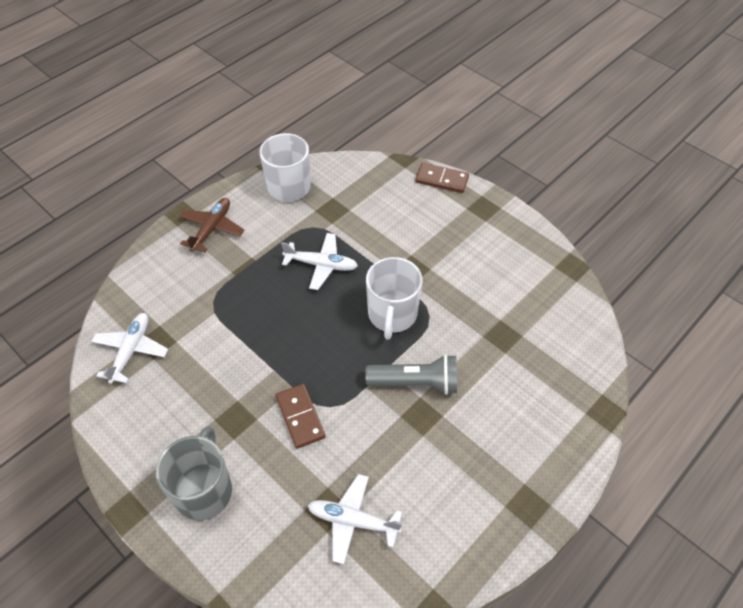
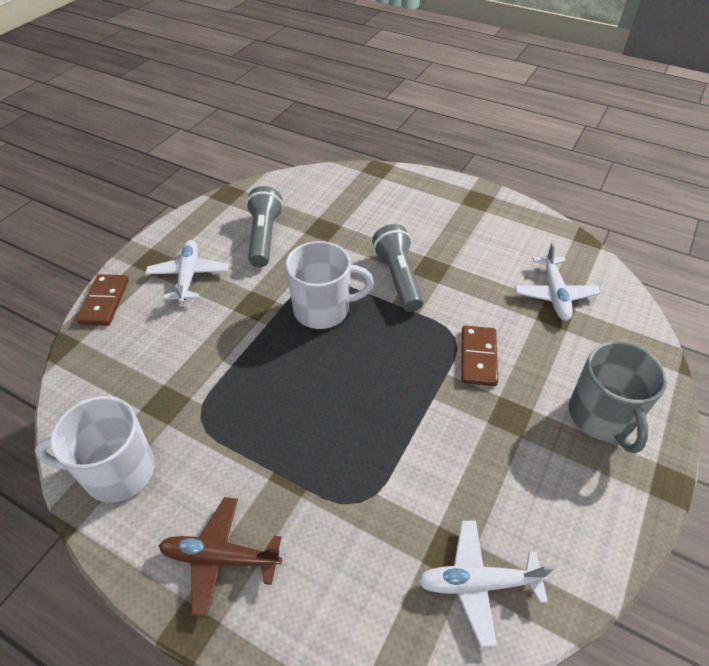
camera: 105 degrees left, 5 degrees down
grey mug [156,426,232,520] -> grey mug turned 90 degrees counterclockwise [569,341,667,453]
brown domino [276,384,326,449] -> brown domino turned 45 degrees counterclockwise [461,325,498,386]
white plane [281,233,358,290] -> white plane moved to [145,240,228,303]
none -> grey flashlight [246,186,283,267]

